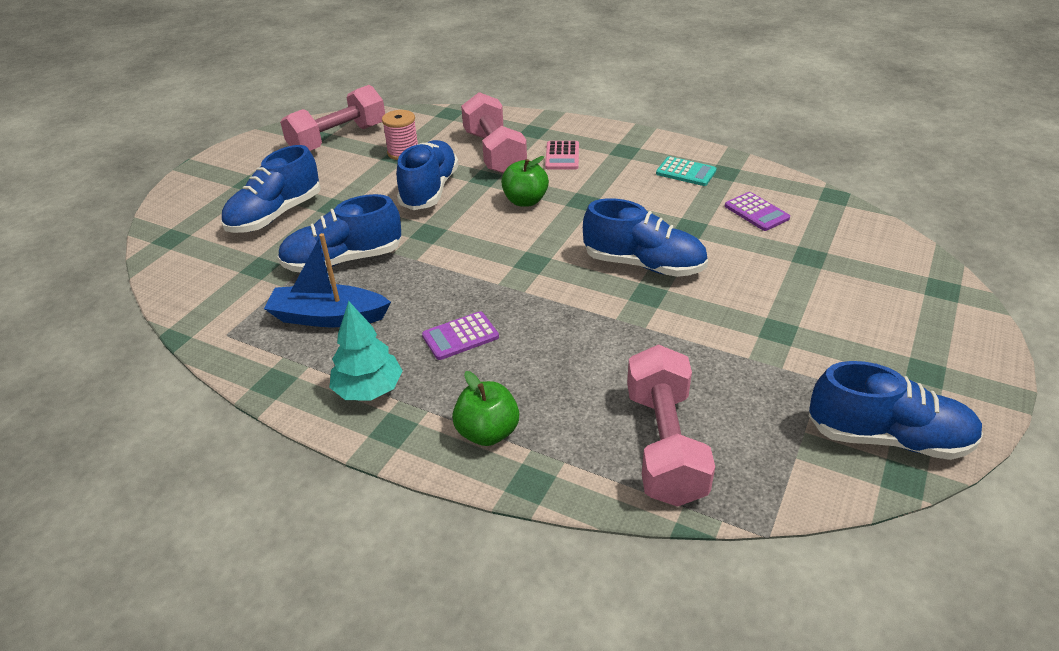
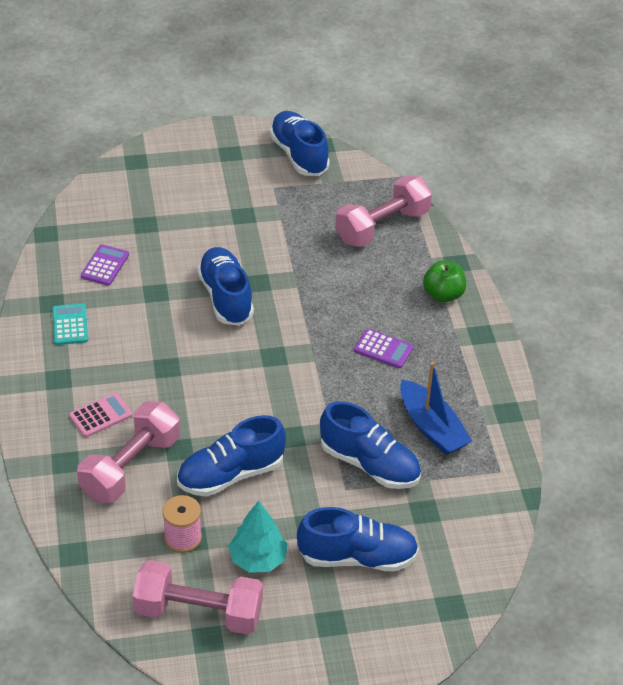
camera: 130 degrees left, 5 degrees up
turquoise tree [329,301,403,401] -> turquoise tree moved to [228,501,288,573]
green apple [501,156,549,207] -> none

